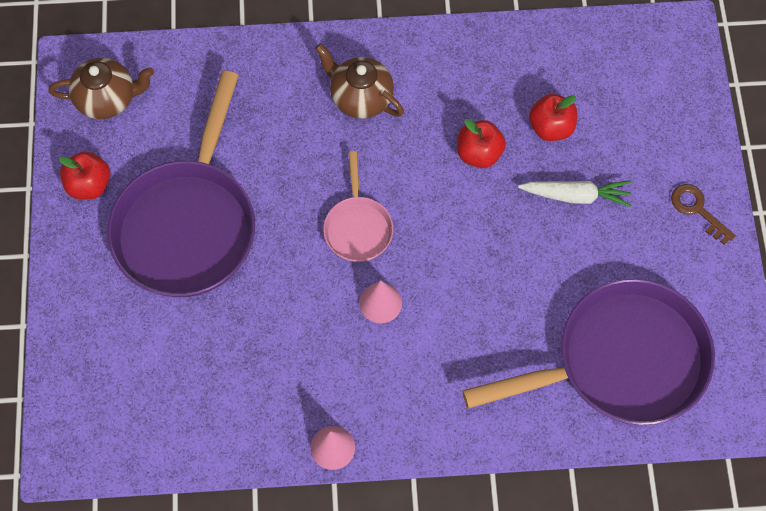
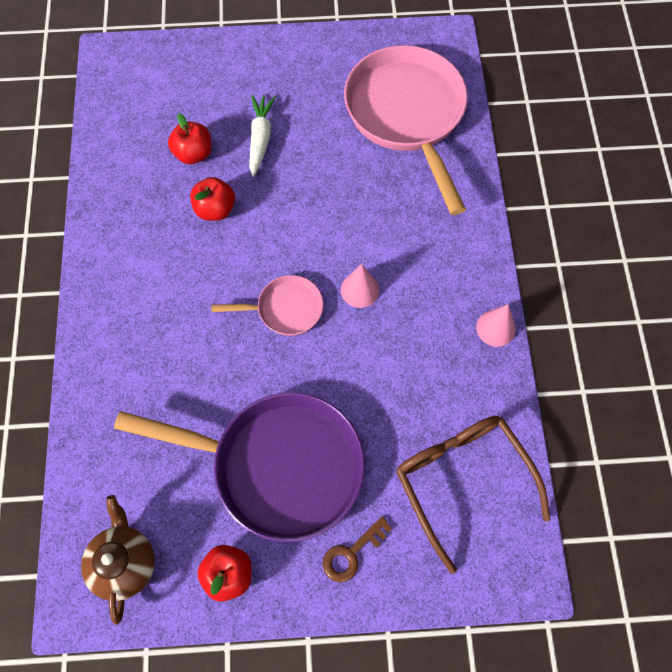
camera: 90 degrees left, 0 degrees up
brown teapot [315,44,404,119] -> none
purple pan [462,279,715,425] -> pink pan [344,45,468,215]
brown key [671,184,736,245] -> brown key moved to [323,516,392,582]
none -> brown glasses [396,416,550,574]

